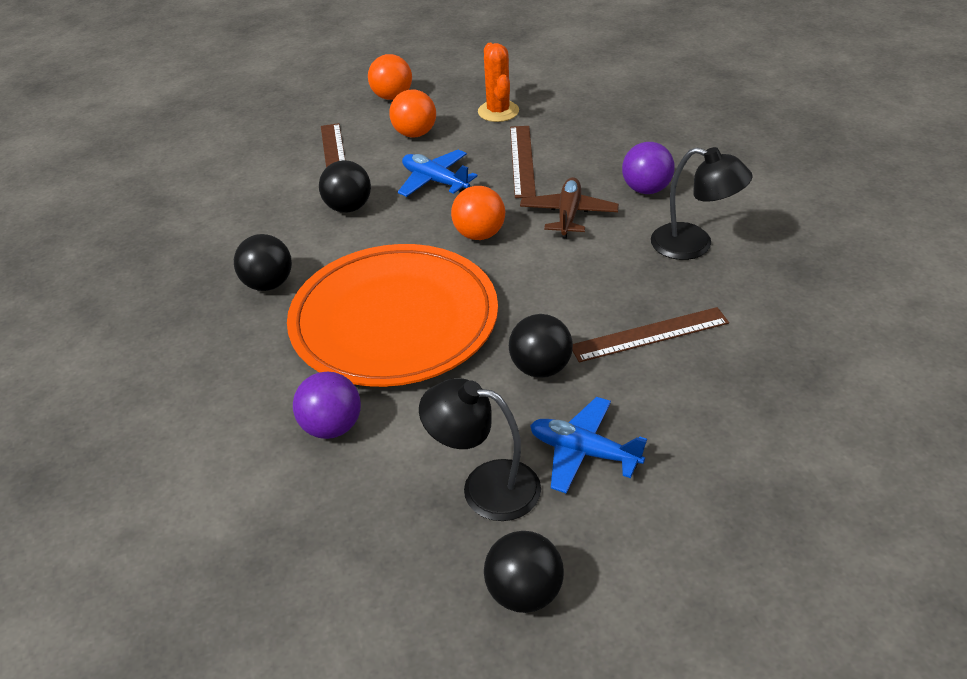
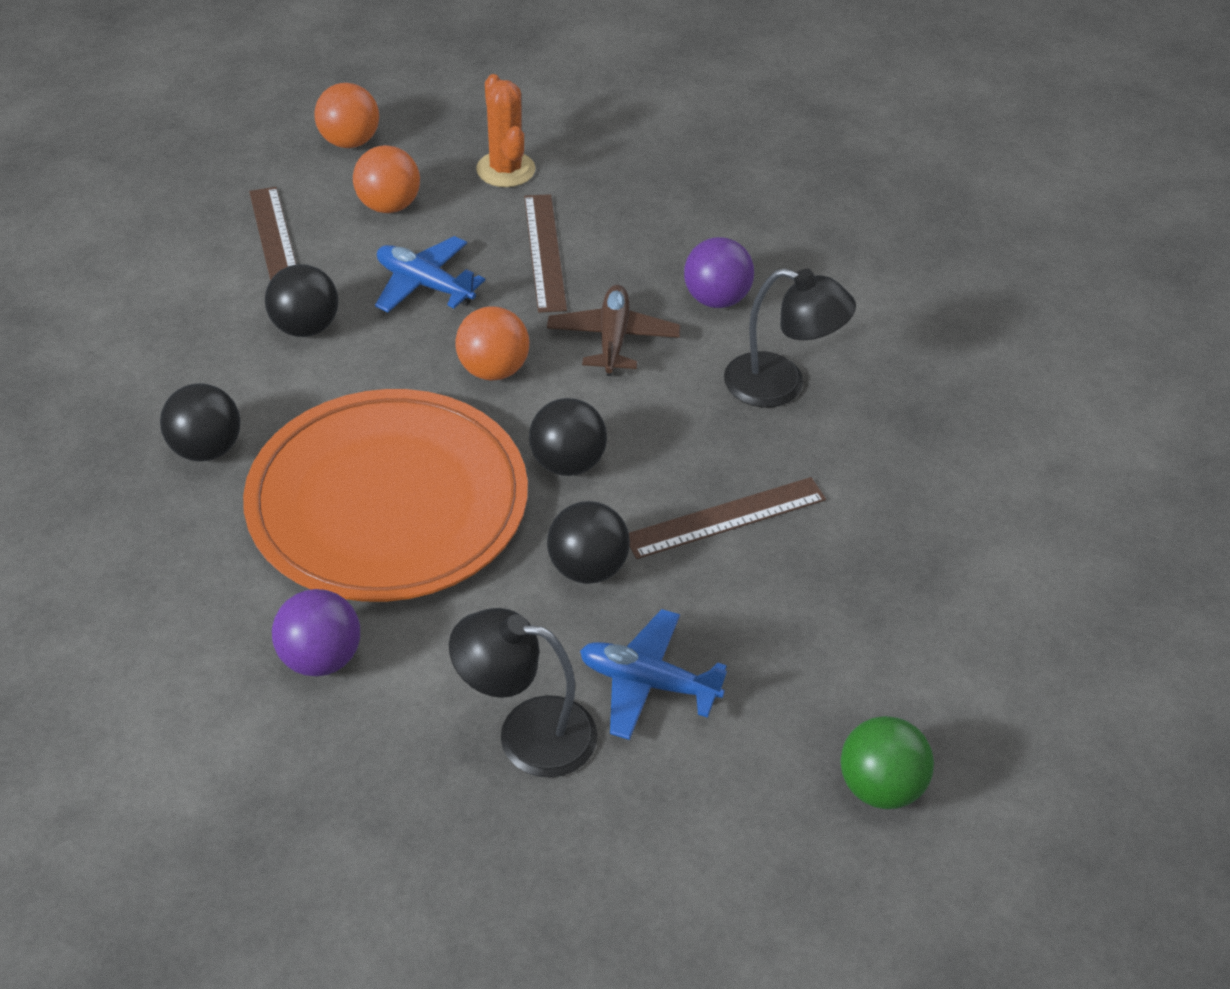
camera: 10 degrees left, 5 degrees up
black ball [484,531,564,613] -> black ball moved to [529,398,607,476]
none -> green ball [841,716,934,809]

